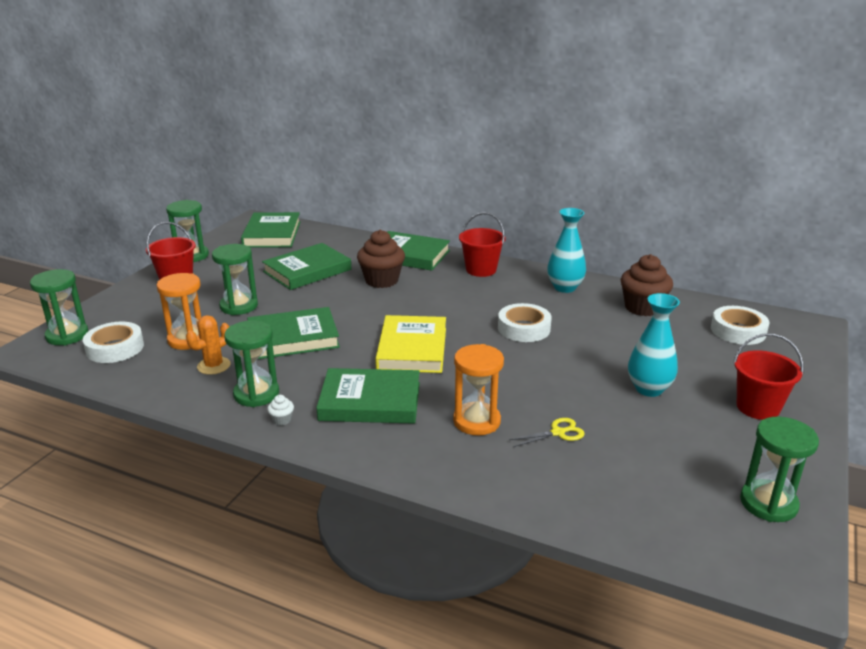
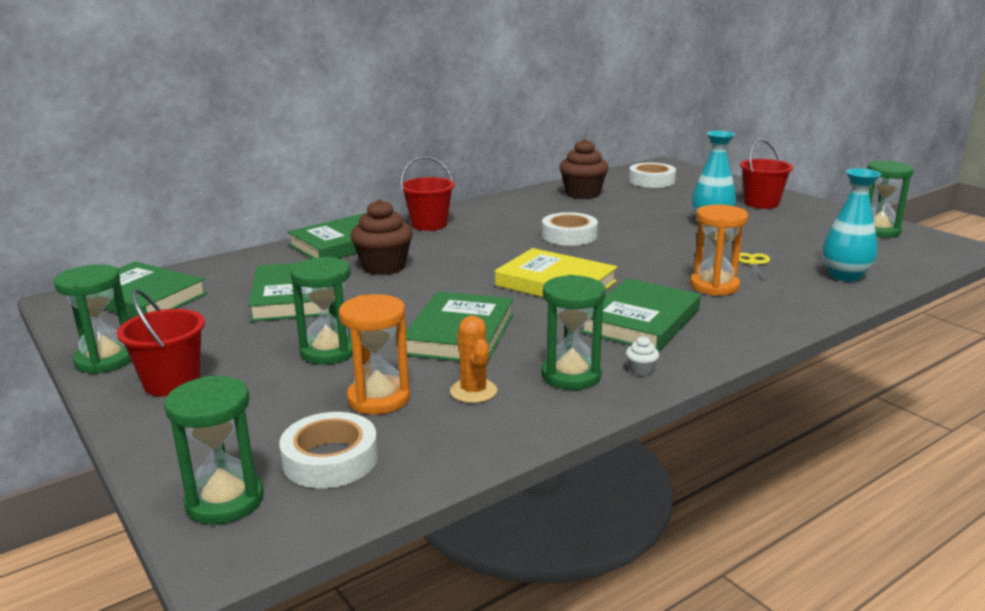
camera: 60 degrees left, 5 degrees down
turquoise vase [547,208,586,293] -> turquoise vase moved to [823,168,881,282]

